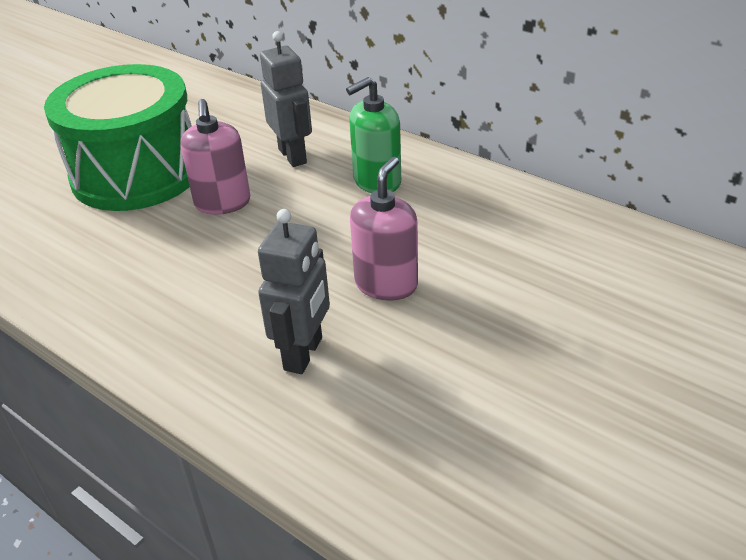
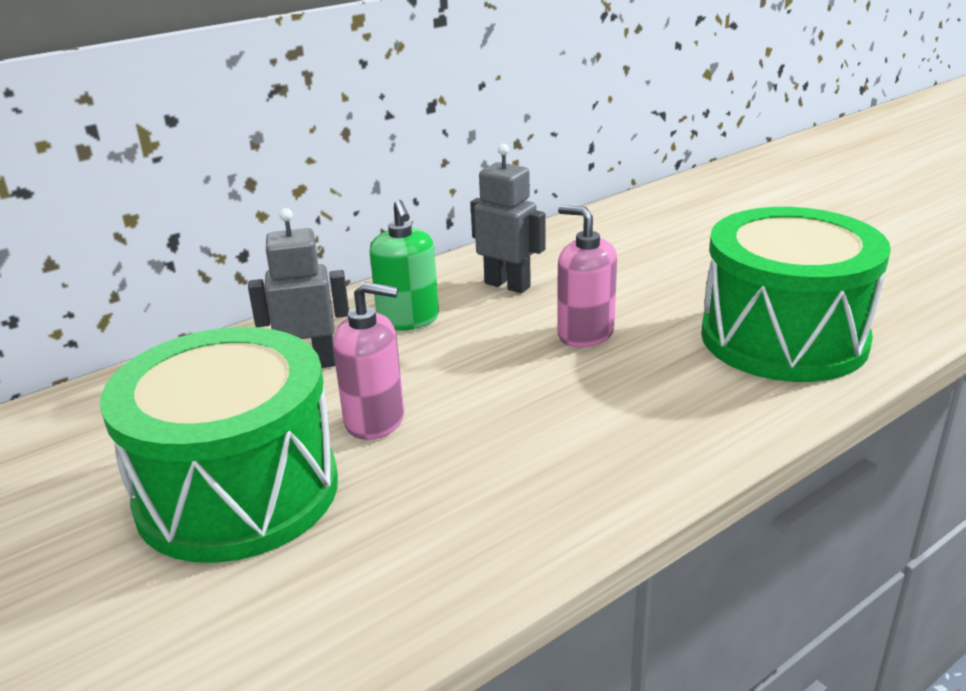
camera: 75 degrees left, 10 degrees down
grey robot [258,209,330,374] -> grey robot moved to [470,144,546,293]
none -> green drum [701,207,891,382]

